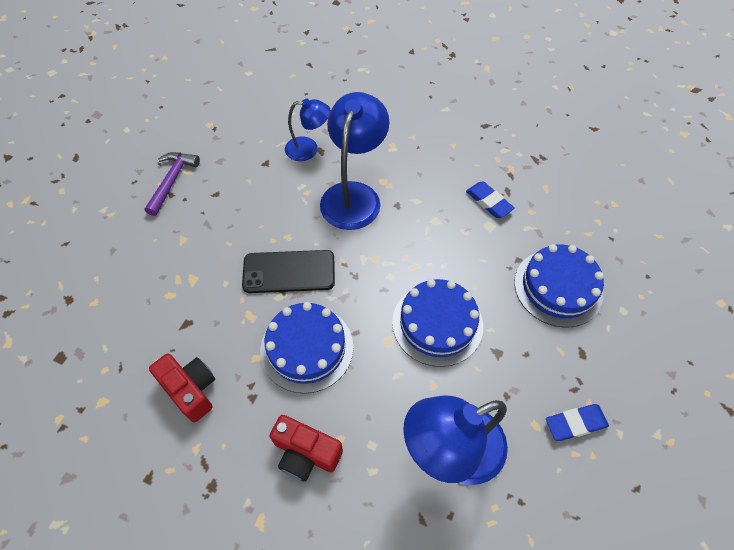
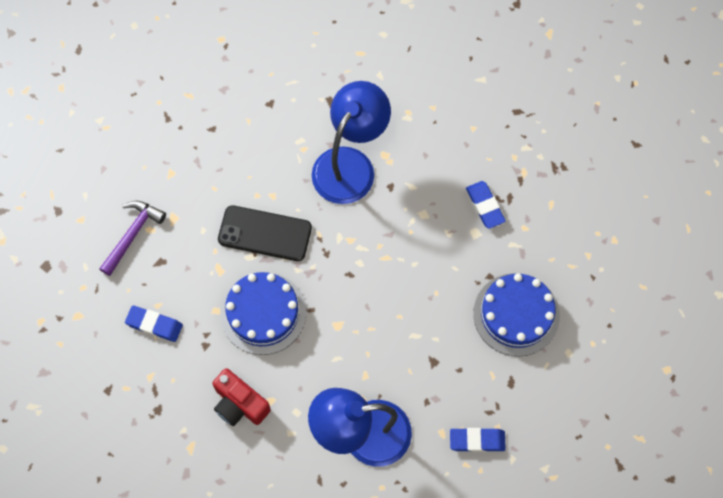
camera: 15 degrees right, 10 degrees up
purple hammer [145,152,200,216] -> purple hammer moved to [99,201,166,276]
red camera [149,353,215,422] -> blue eraser [125,305,183,342]
blue lamp [285,98,330,161] -> none
blue cake [392,279,483,367] -> none

